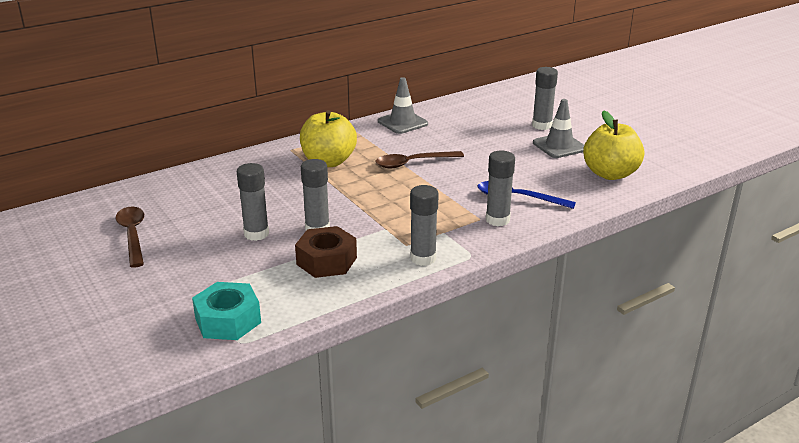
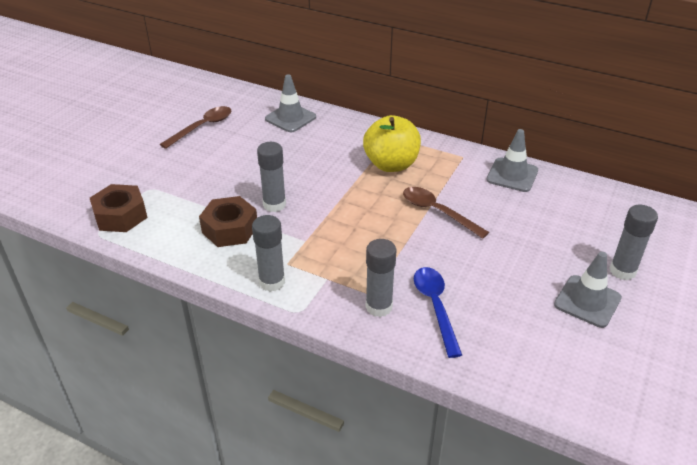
camera: 60 degrees right, 10 degrees up
turquoise nut [192,282,261,340] -> brown nut [90,184,148,232]
grey glue stick [237,163,269,241] -> none
yellow apple [583,111,644,180] -> none
none -> grey traffic cone [265,74,316,132]

